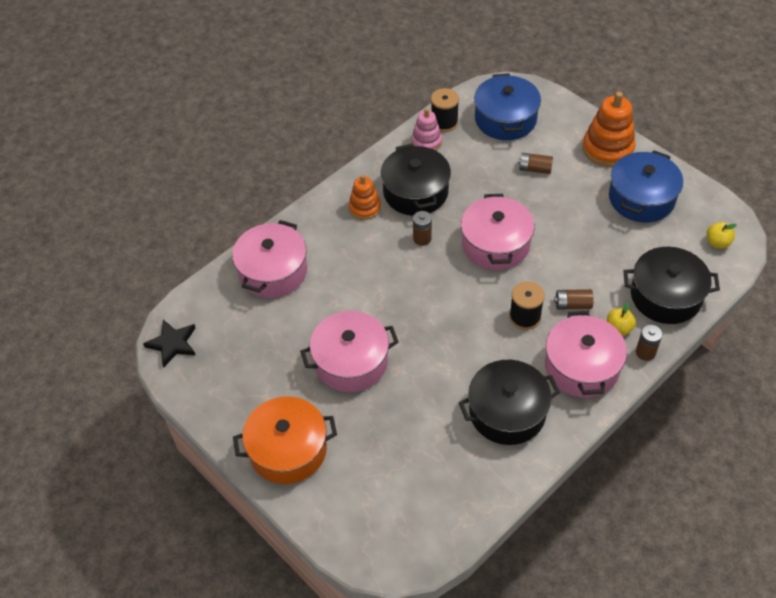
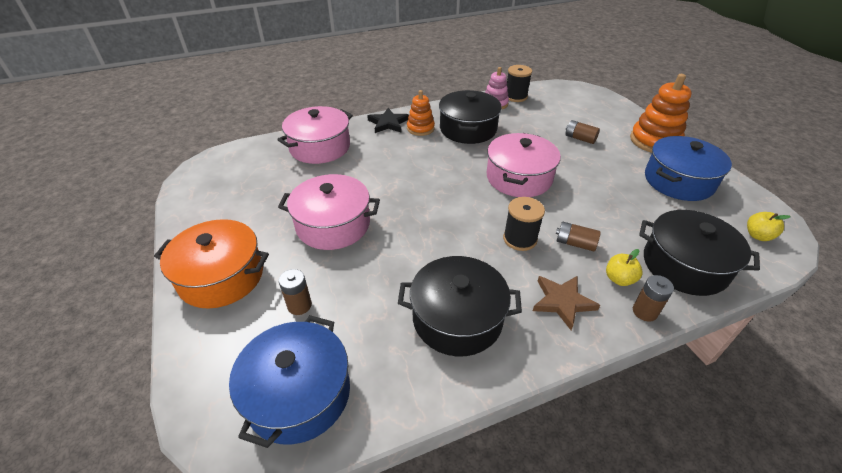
camera: 20 degrees right, 10 degrees down
black star [143,320,195,367] -> black star moved to [367,108,409,133]
brown battery [413,211,432,246] -> brown battery moved to [279,269,312,315]
blue pot [474,73,541,140] -> blue pot moved to [229,315,350,448]
pink pot [545,311,627,398] -> brown star [533,276,600,330]

